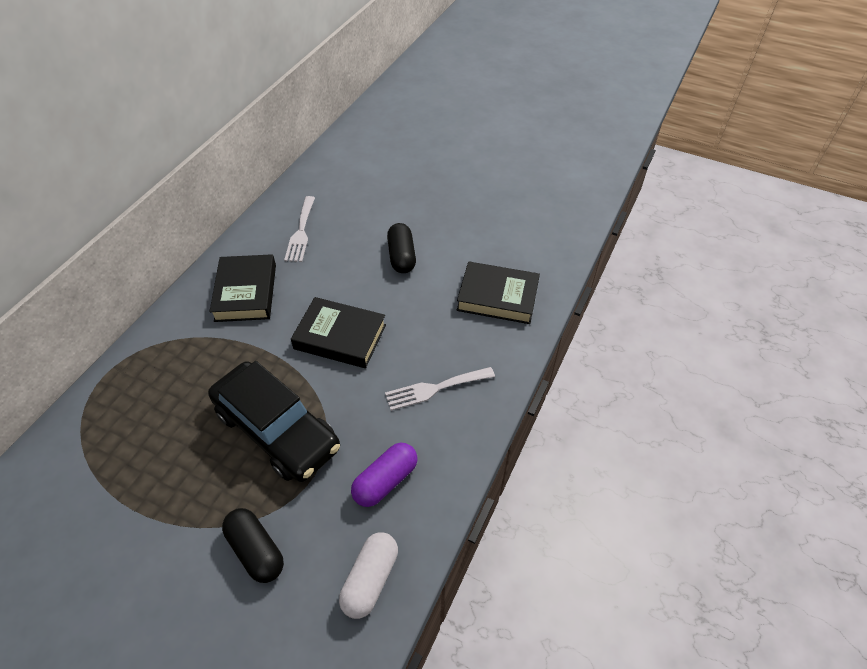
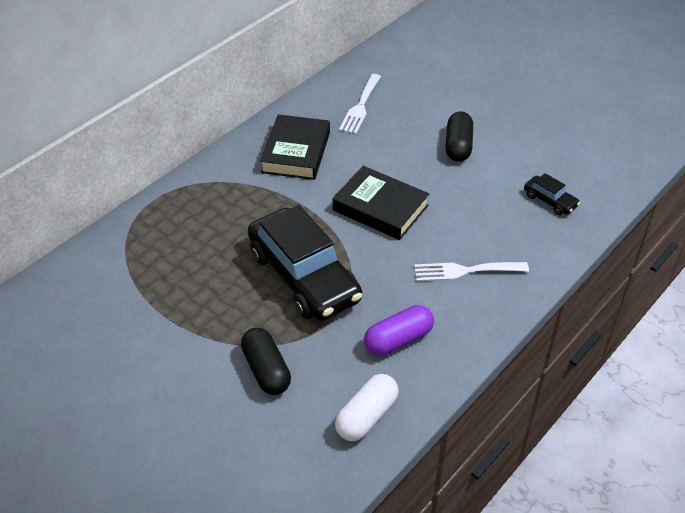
camera: 15 degrees right, 5 degrees down
black book [457,261,540,324] -> black car [524,173,580,215]

